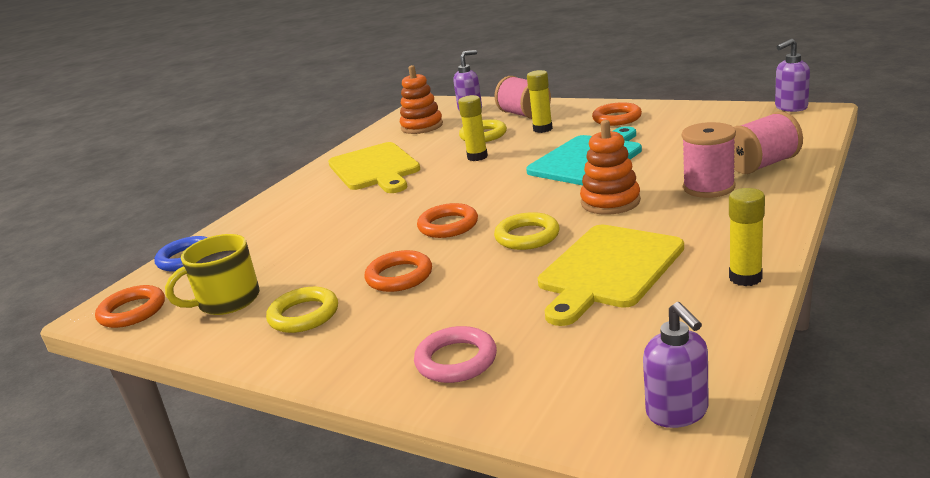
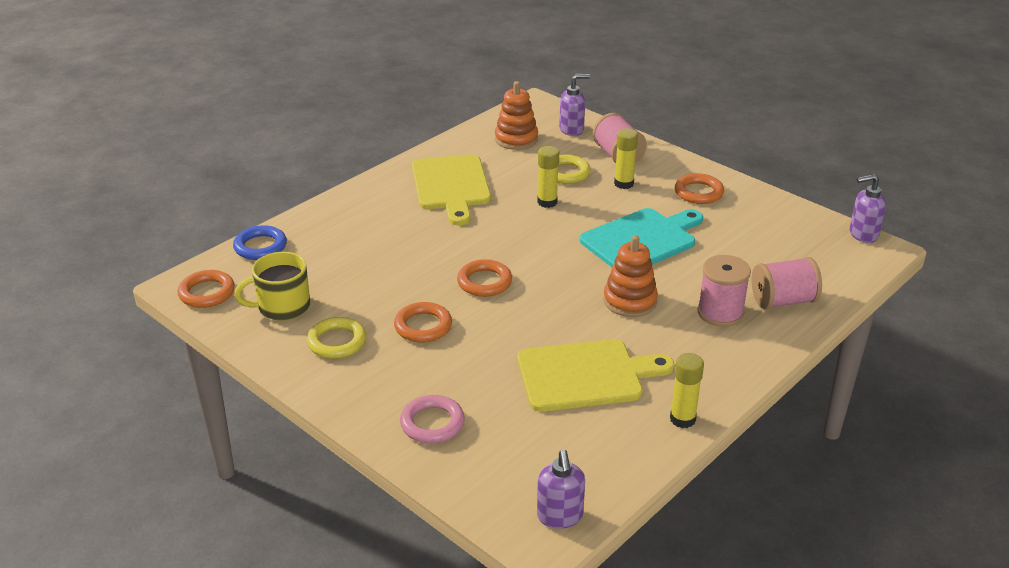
camera: 10 degrees right, 10 degrees up
yellow ring [494,212,559,250] -> none
yellow cutting board [538,225,684,326] -> yellow cutting board turned 150 degrees counterclockwise [518,339,674,412]

